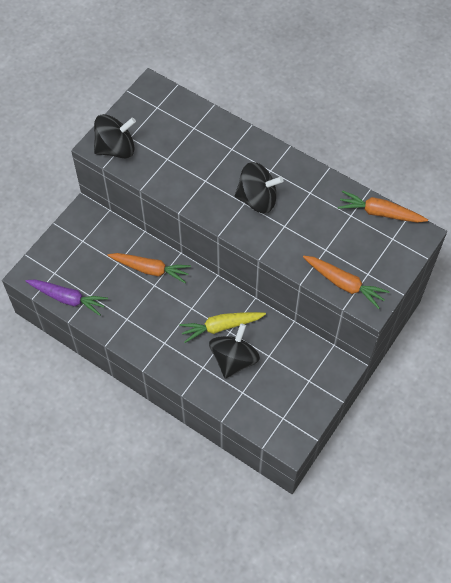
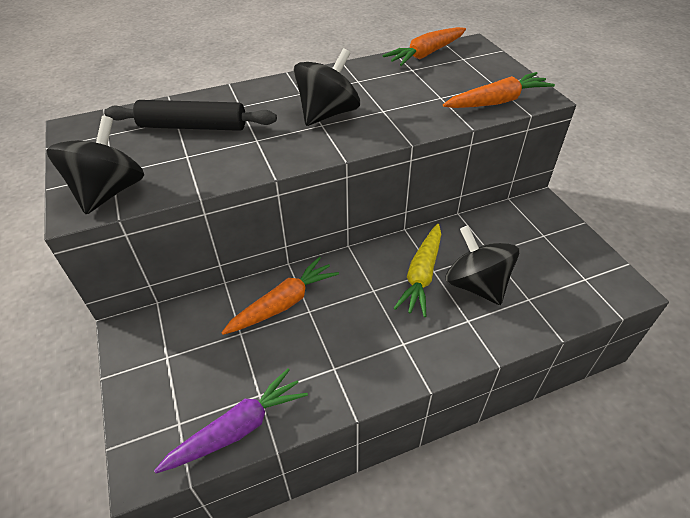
camera: 55 degrees left, 15 degrees down
none -> black rolling pin [104,100,277,131]

